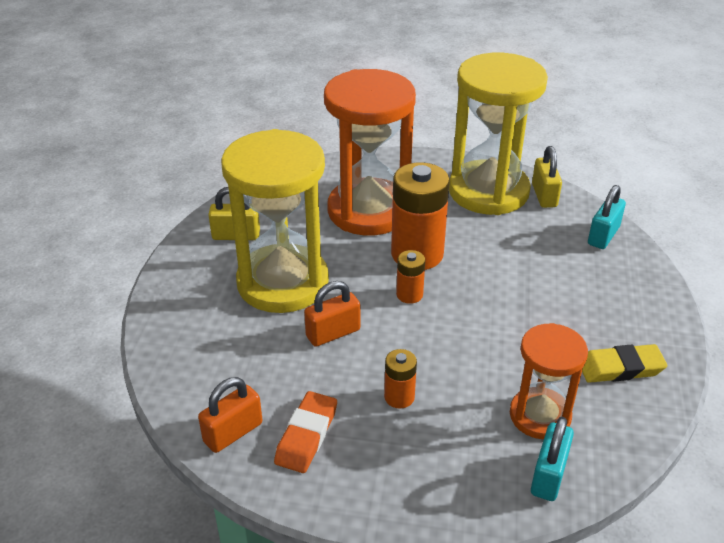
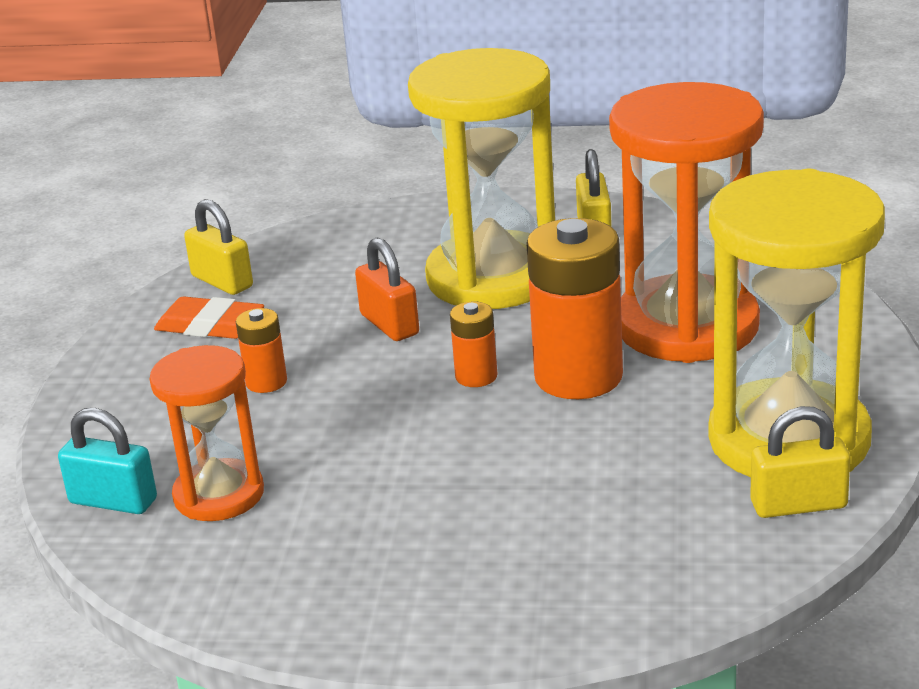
camera: 90 degrees right, 10 degrees down
orange padlock [198,377,262,453] -> yellow padlock [184,199,253,295]
yellow eraser [582,344,668,383] -> none
turquoise padlock [588,185,626,249] -> none

